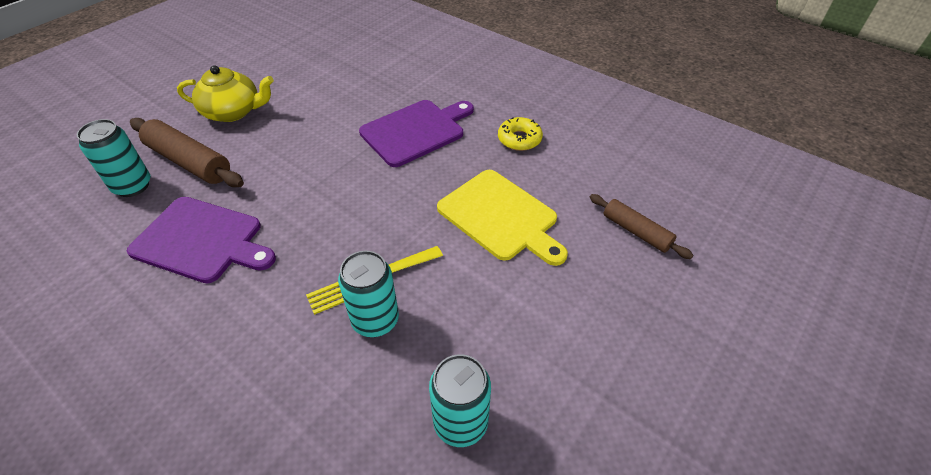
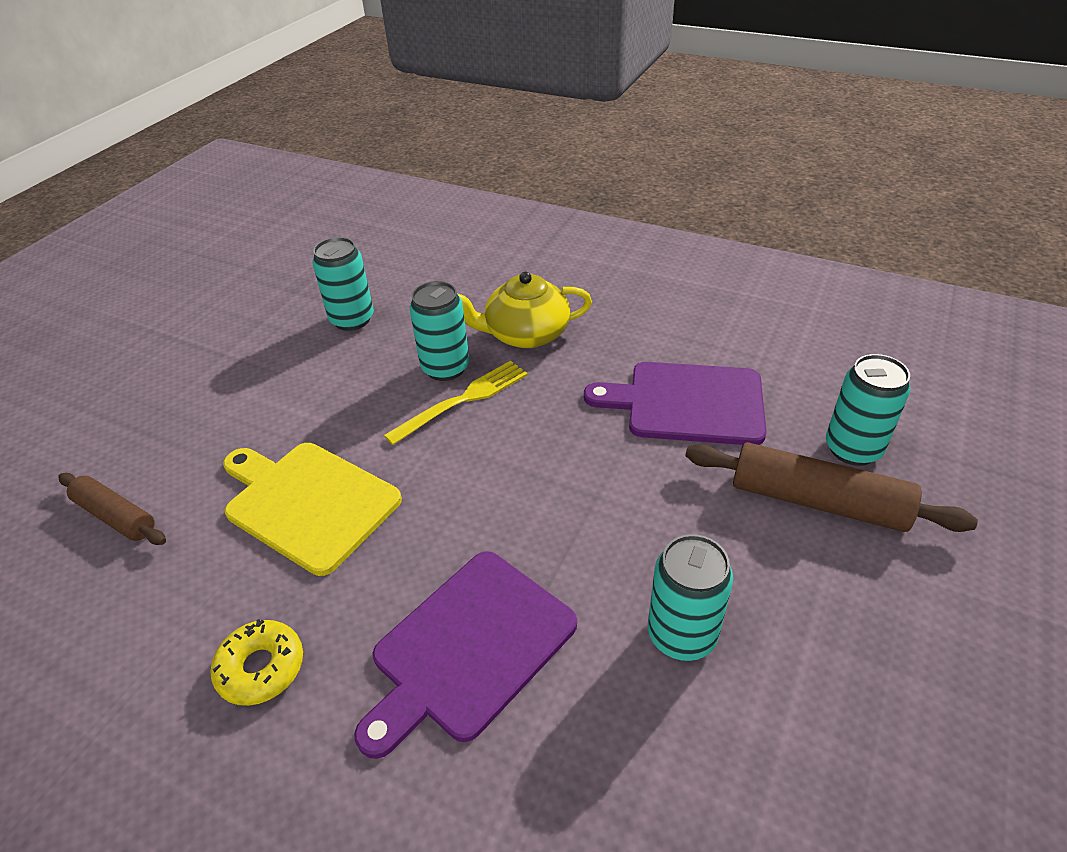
camera: 170 degrees right, 5 degrees down
yellow teapot [177,65,274,122] -> yellow teapot moved to [458,272,592,348]
none -> turquoise can [648,534,733,661]

